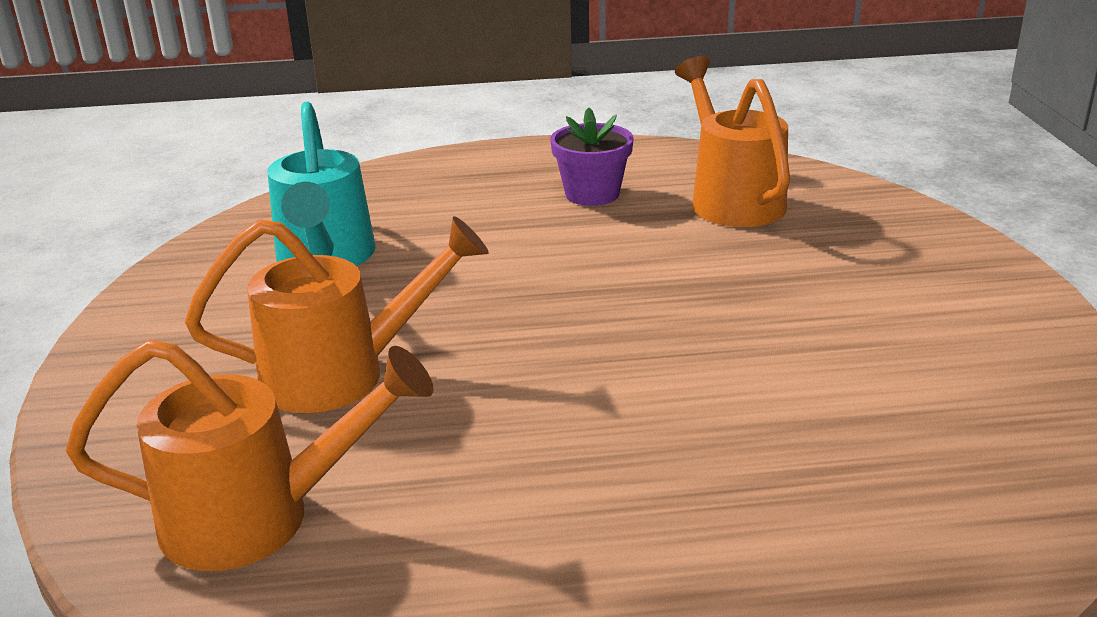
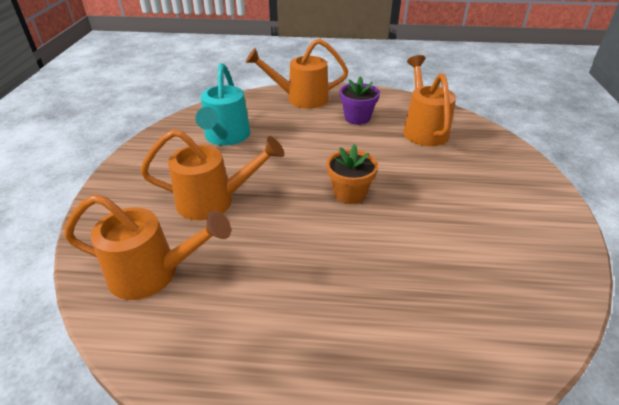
camera: 10 degrees right, 10 degrees up
none -> orange watering can [245,39,348,109]
none -> orange flower pot [326,144,378,204]

